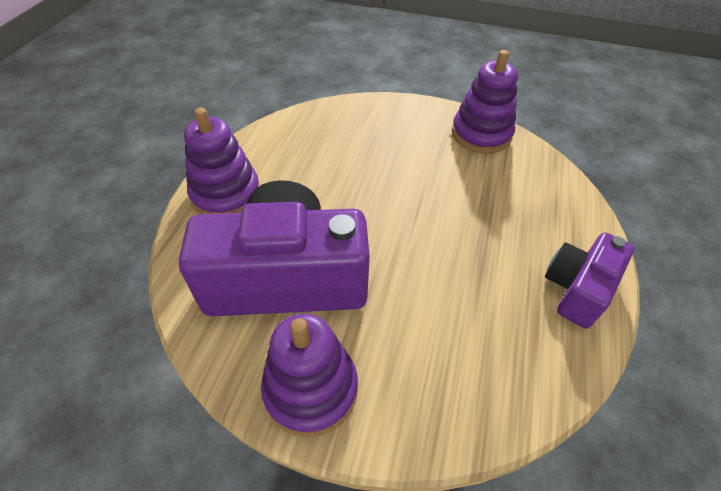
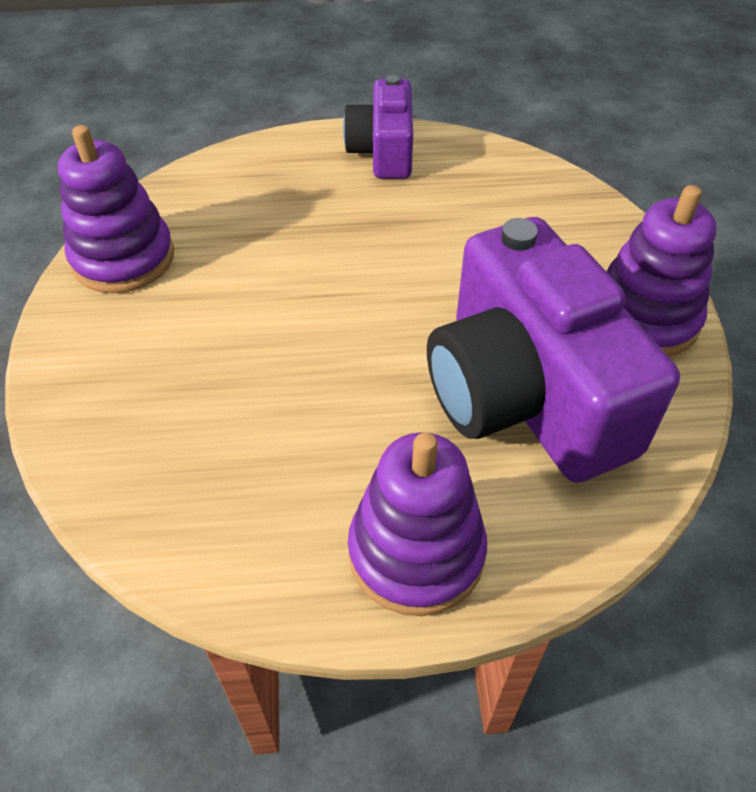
camera: 110 degrees left, 0 degrees up
purple camera [545,232,634,329] -> purple camera turned 75 degrees clockwise [343,75,413,179]

